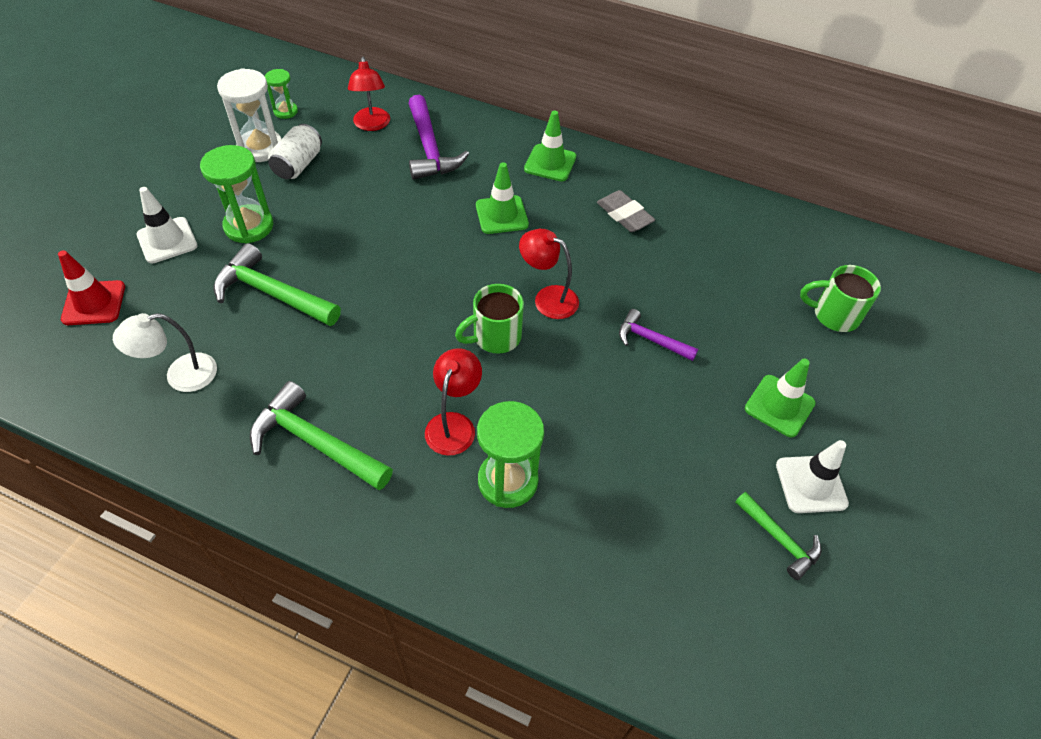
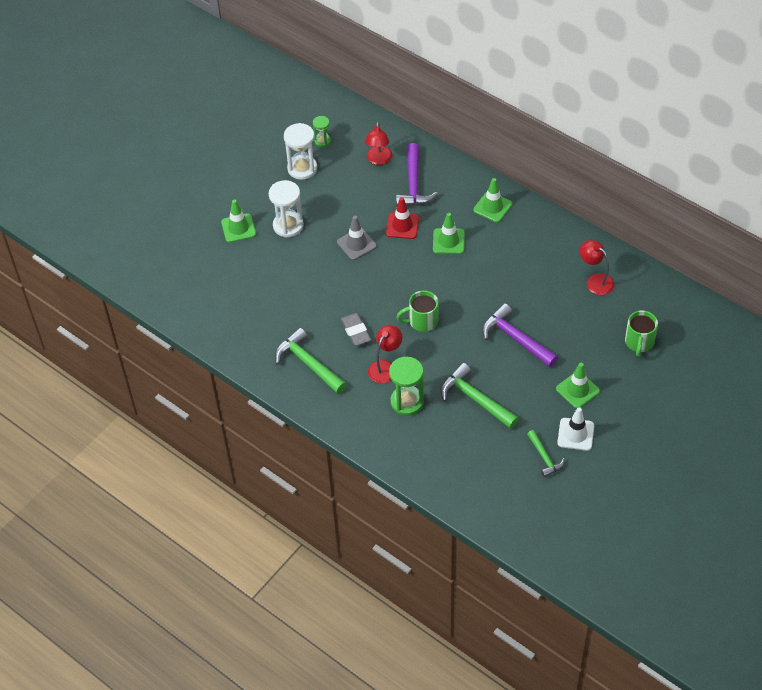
camera: 20 degrees right, 0 degrees up
red traffic cone [58,250,125,325] -> red traffic cone moved to [386,197,419,239]
white lamp [113,313,217,392] -> none
white traffic cone [136,187,198,263] -> green traffic cone [221,200,256,242]
green hourglass [200,145,273,244] -> white hourglass [269,180,304,238]
green hammer [214,243,341,326] -> green hammer moved to [441,363,519,429]
white can [268,124,322,179] -> none
red lamp [519,229,579,319] -> red lamp moved to [580,240,614,295]
grey eraser [597,190,655,232] -> grey eraser moved to [341,313,371,346]
purple hammer [619,309,698,361] -> purple hammer [482,303,558,367], size x1.70
green mug [800,265,881,332] -> green mug turned 105 degrees counterclockwise [625,310,658,357]
none -> grey traffic cone [337,216,377,260]

